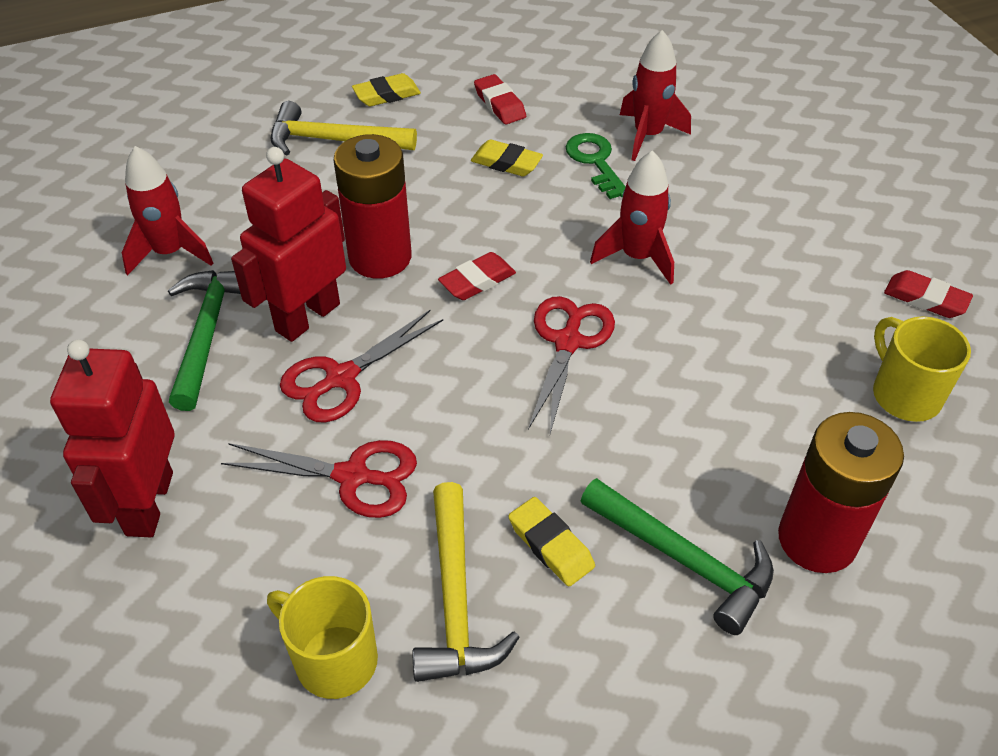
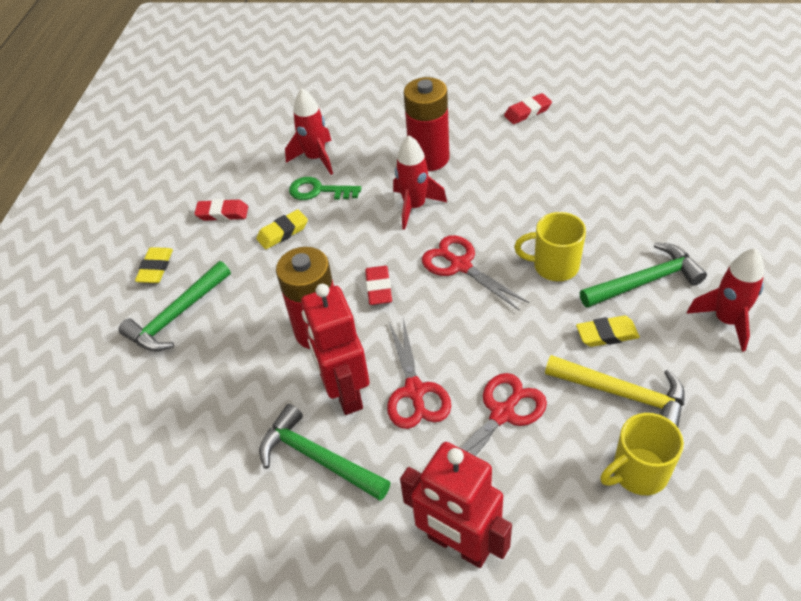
camera: 55 degrees left, 0 degrees up
red rocket [122,146,213,276] -> red rocket moved to [687,248,764,352]
yellow hammer [271,101,417,156] -> green hammer [118,261,231,351]
red battery [778,412,904,573] -> red battery moved to [404,77,450,171]
yellow mug [873,316,971,422] -> yellow mug moved to [514,212,586,281]

